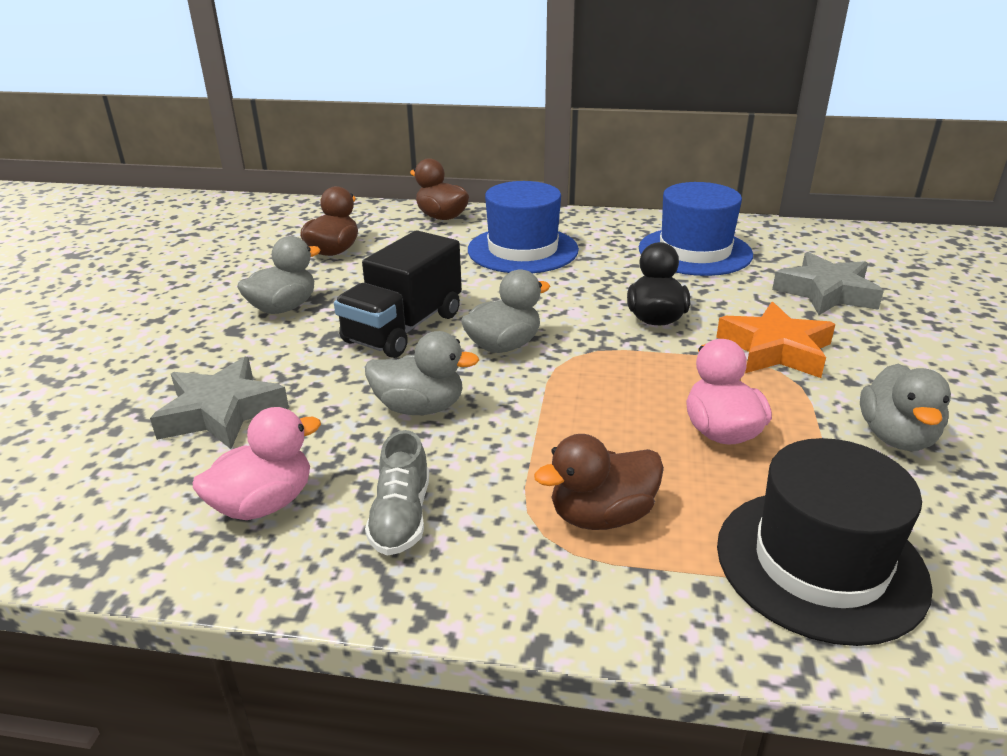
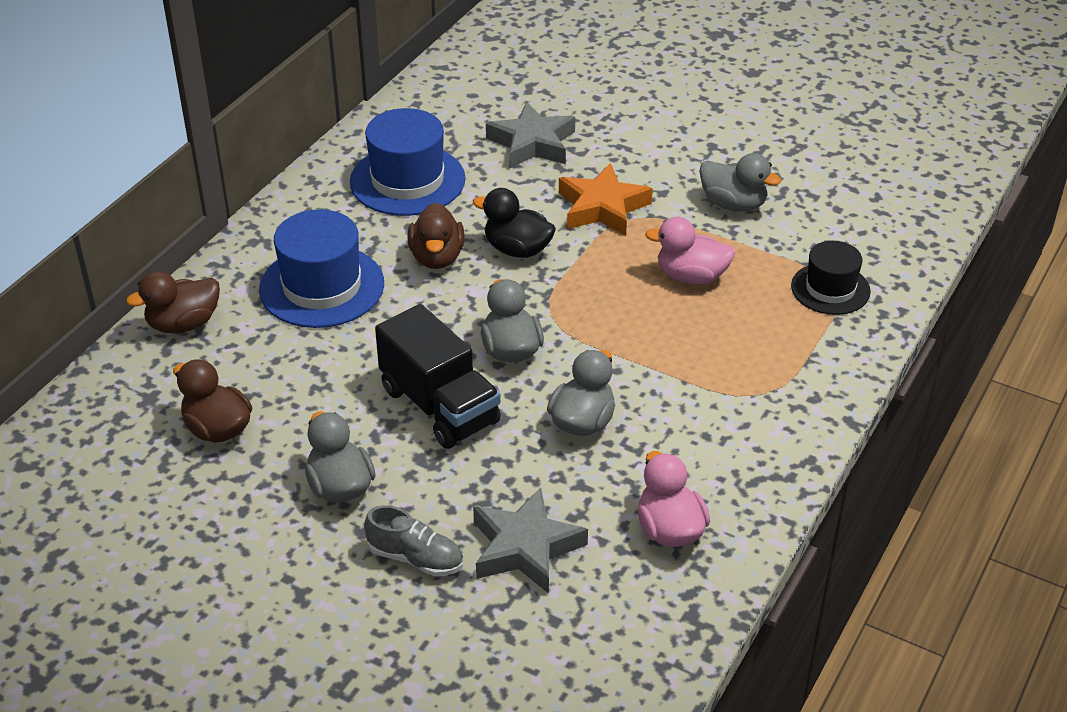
camera: 70 degrees left, 10 degrees up
grey shoe [365,430,429,556] -> grey shoe moved to [364,505,464,576]
brown duck [534,434,664,530] -> brown duck moved to [407,202,465,269]
black hat [717,438,933,646] -> black hat [791,241,871,315], size x0.63

